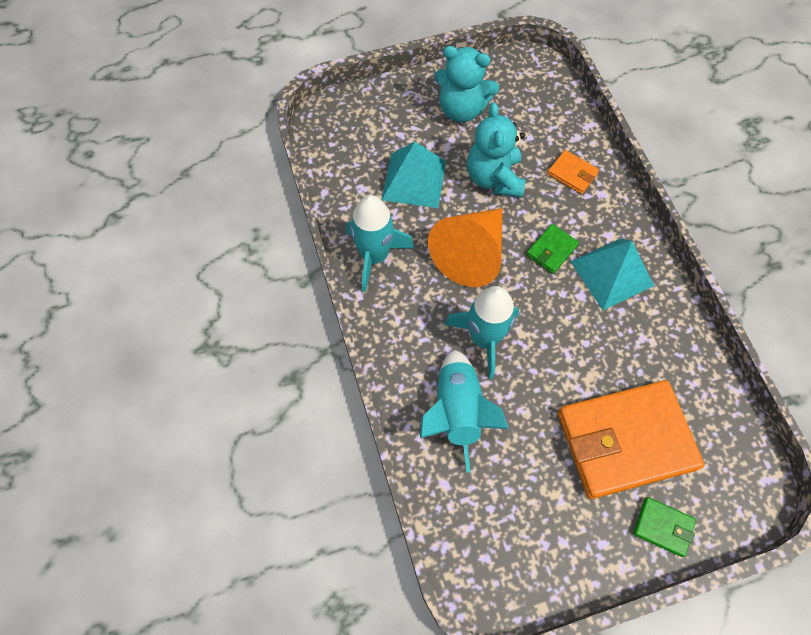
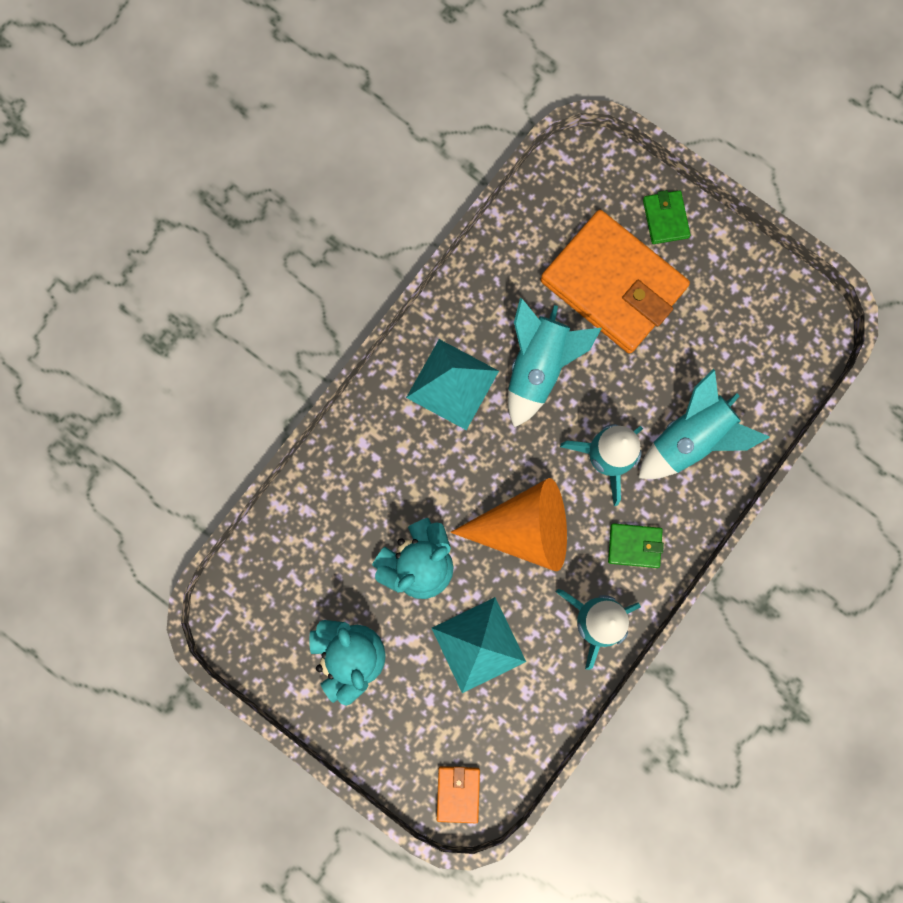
camera: 125 degrees left, 15 degrees up
green wallet [526,224,579,274] -> green wallet moved to [608,523,664,568]
orange wallet [547,150,599,194] -> orange wallet moved to [437,766,480,823]
none -> turquoise rocket [508,298,602,428]

